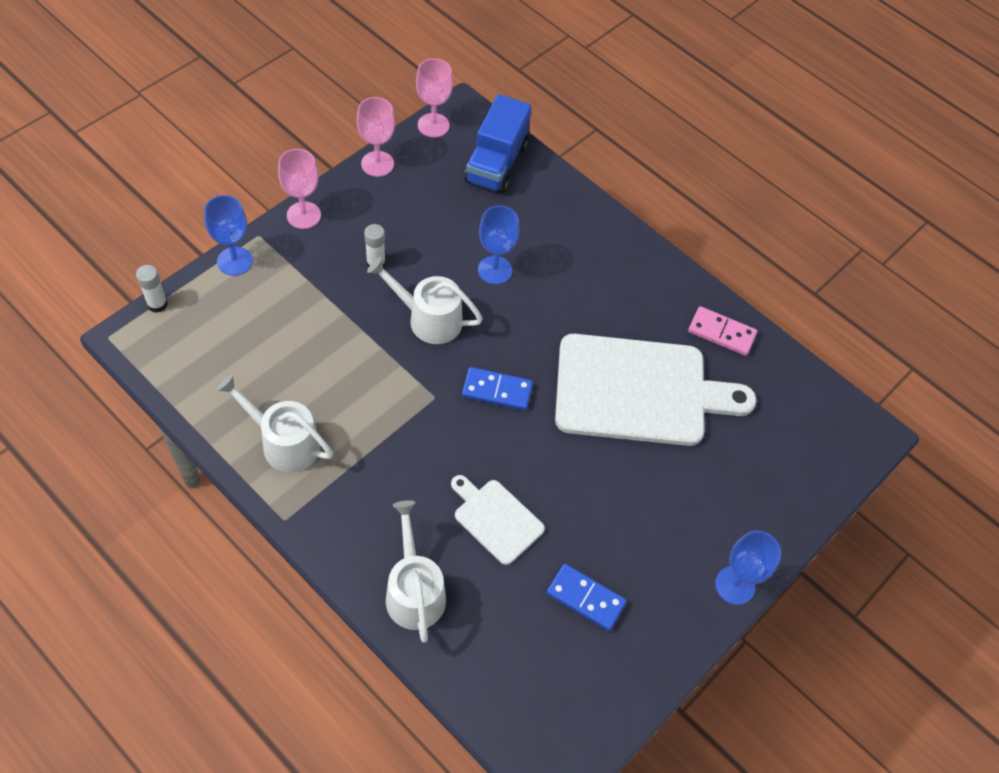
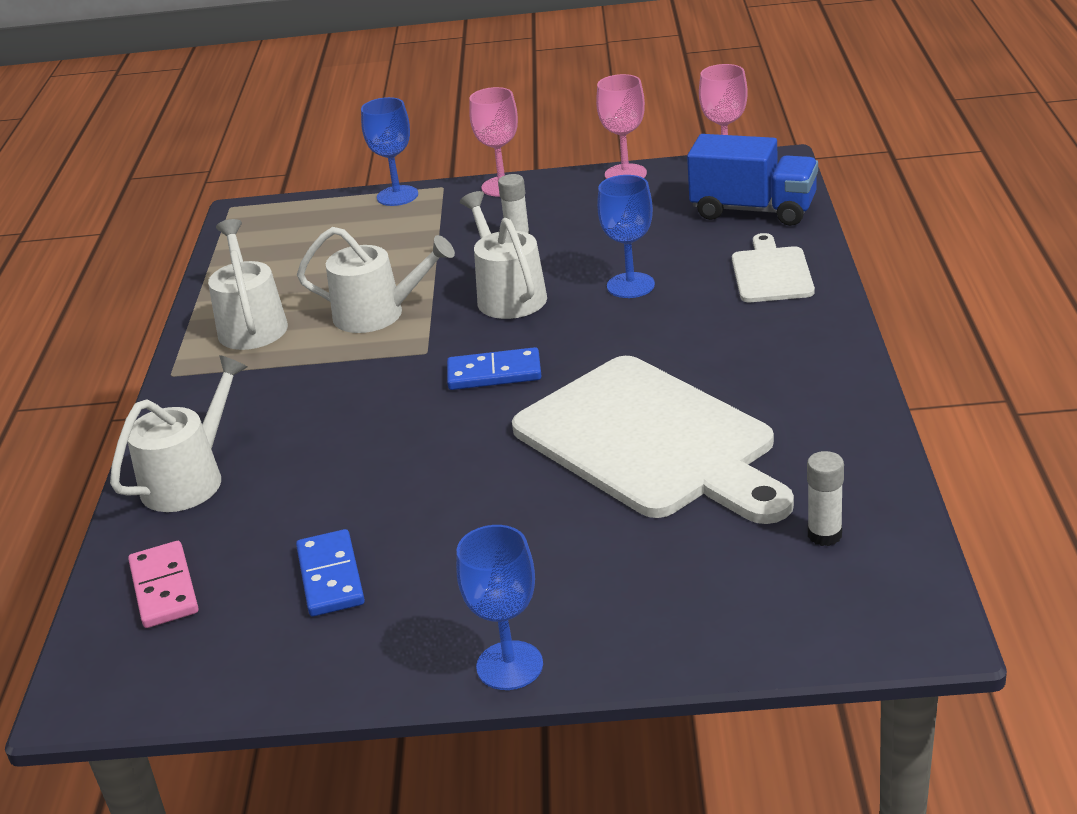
camera: 55 degrees right, 25 degrees down
white glue stick [136,265,168,313] -> white glue stick moved to [807,451,844,546]
white cutting board [451,475,545,565] -> white cutting board moved to [732,233,815,302]
blue domino [462,367,533,411] -> blue domino turned 60 degrees counterclockwise [447,347,541,390]
blue truck [464,94,532,194] -> blue truck turned 135 degrees counterclockwise [687,134,818,226]
pink domino [688,306,757,356] -> pink domino moved to [128,541,199,628]
none -> white watering can [297,227,455,333]

